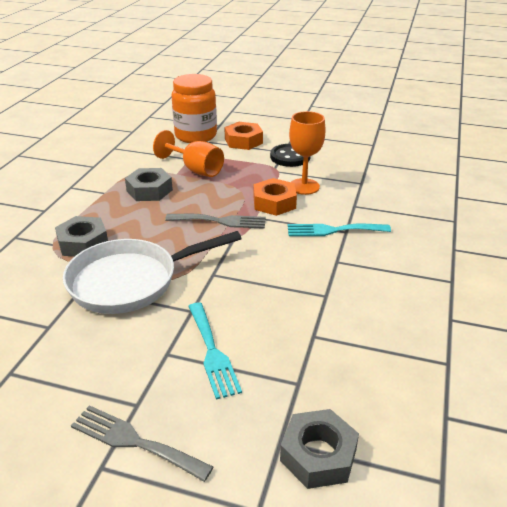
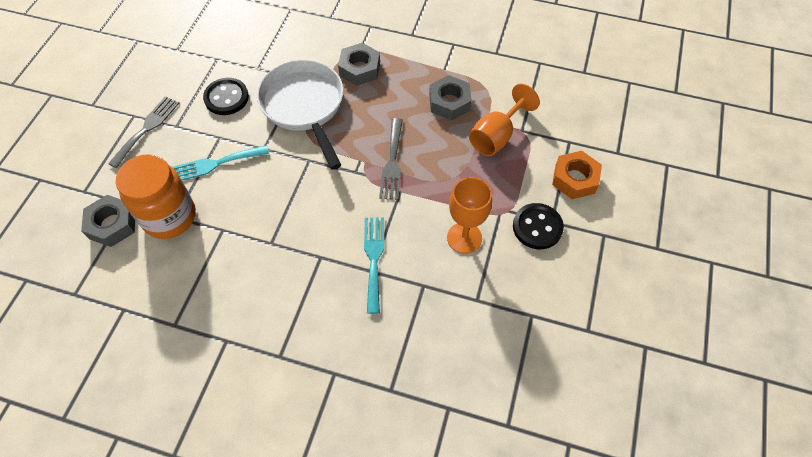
camera: 90 degrees right, 25 degrees up
orange jar [171,74,217,143] -> orange jar moved to [116,154,196,239]
orange nut [254,178,297,216] -> none
none -> black button [203,78,249,115]

